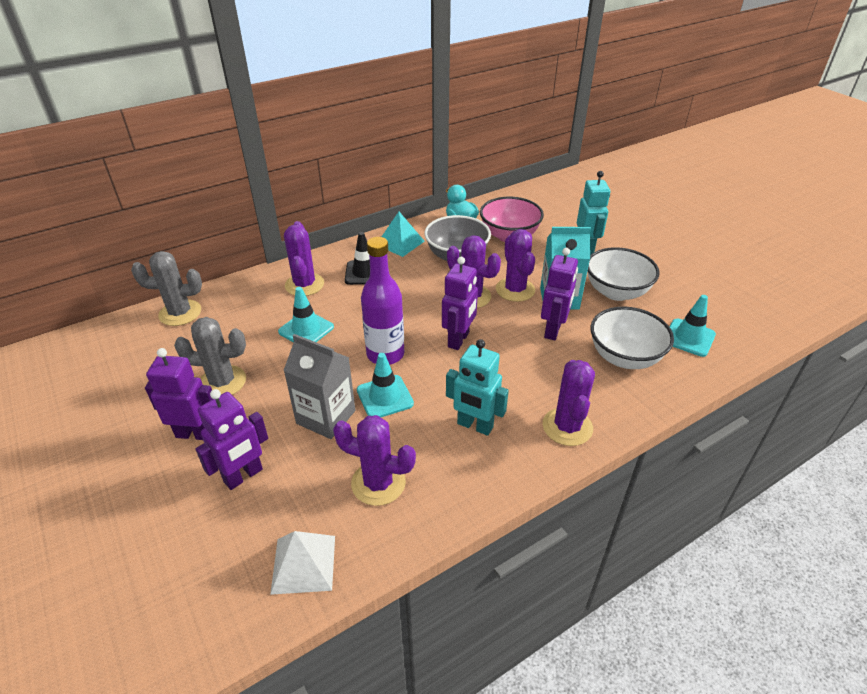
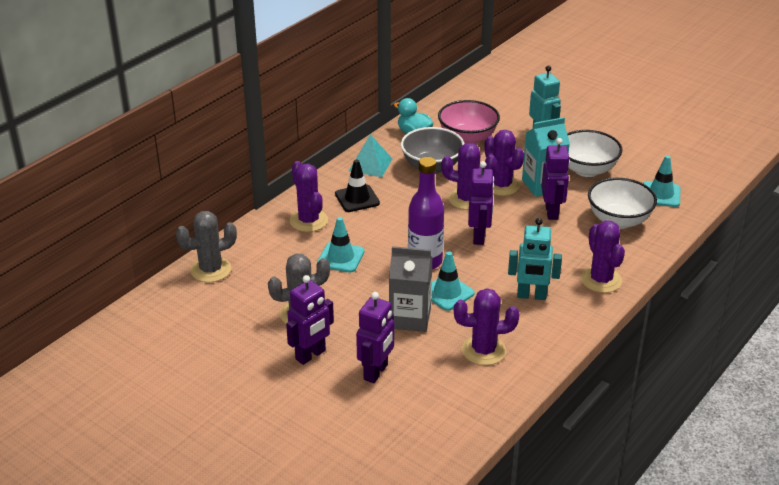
camera: 20 degrees left, 5 degrees down
purple robot [145,348,212,440] -> purple robot turned 150 degrees clockwise [286,275,334,365]
white pyramid [270,531,335,595] -> none

